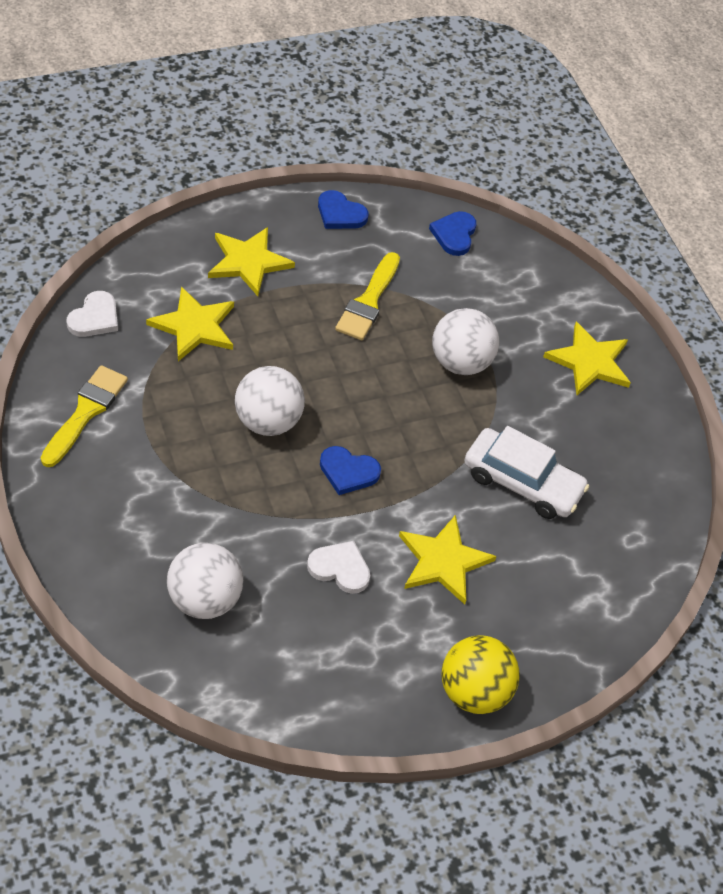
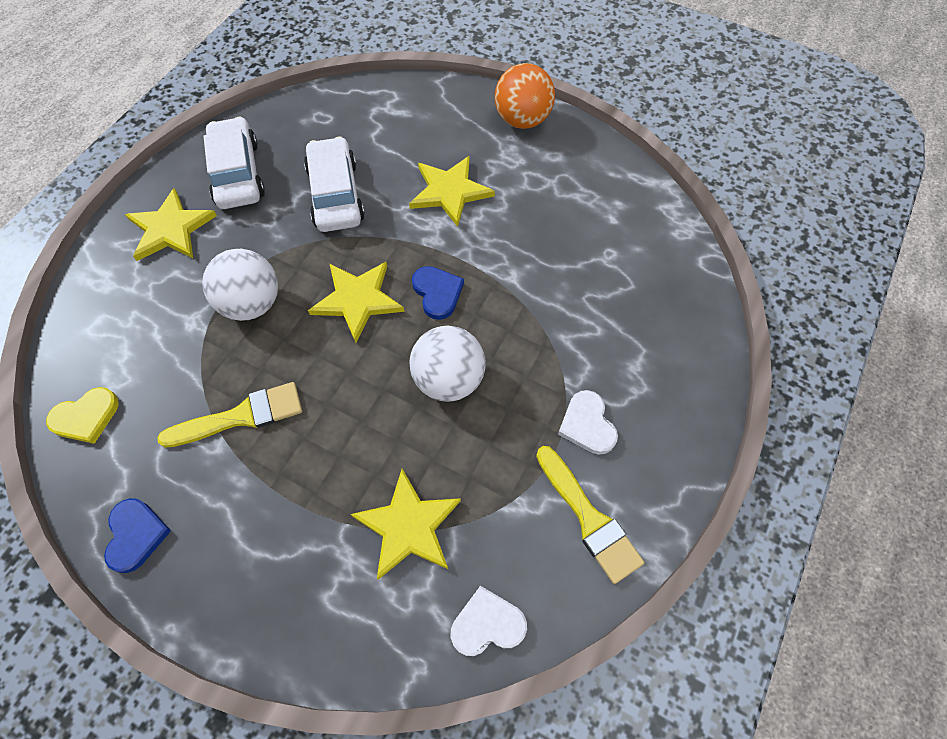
camera: 125 degrees left, 10 degrees up
yellow brush [41,365,128,467] -> yellow brush turned 105 degrees counterclockwise [536,446,644,584]
white ball [167,543,243,619] -> none
yellow star [208,227,295,296] -> yellow star moved to [308,262,404,343]
white heart [307,541,370,594] -> white heart moved to [558,390,618,455]
blue heart [429,211,476,256] -> yellow heart [46,387,119,444]
yellow ball [441,635,520,714] -> orange ball [495,63,555,129]
none -> white car [203,117,265,209]

